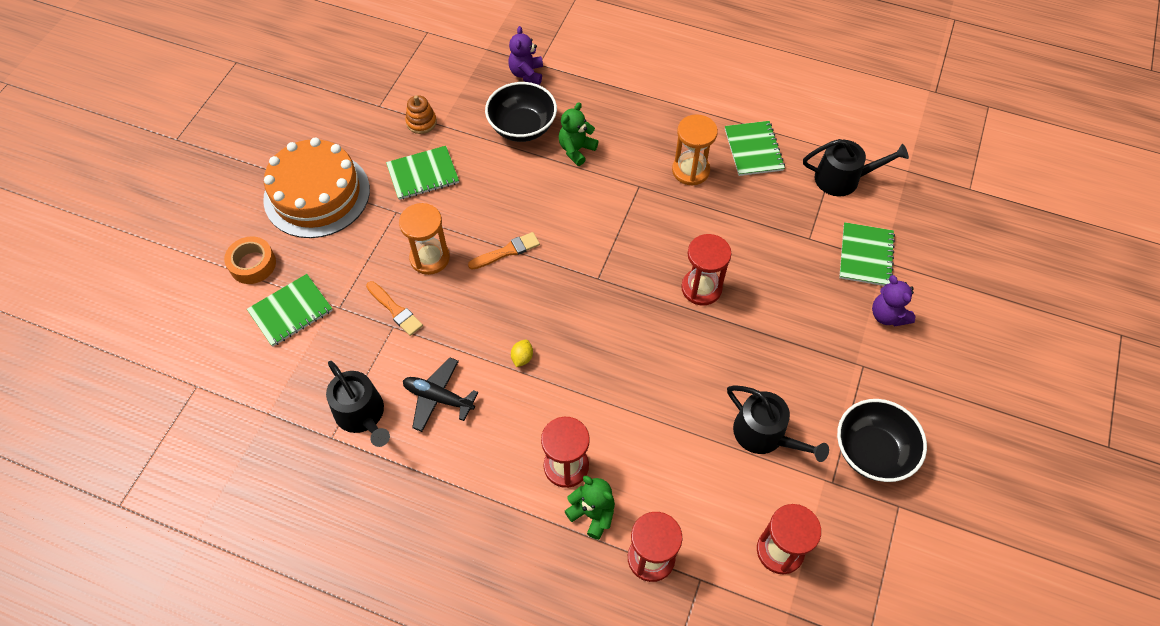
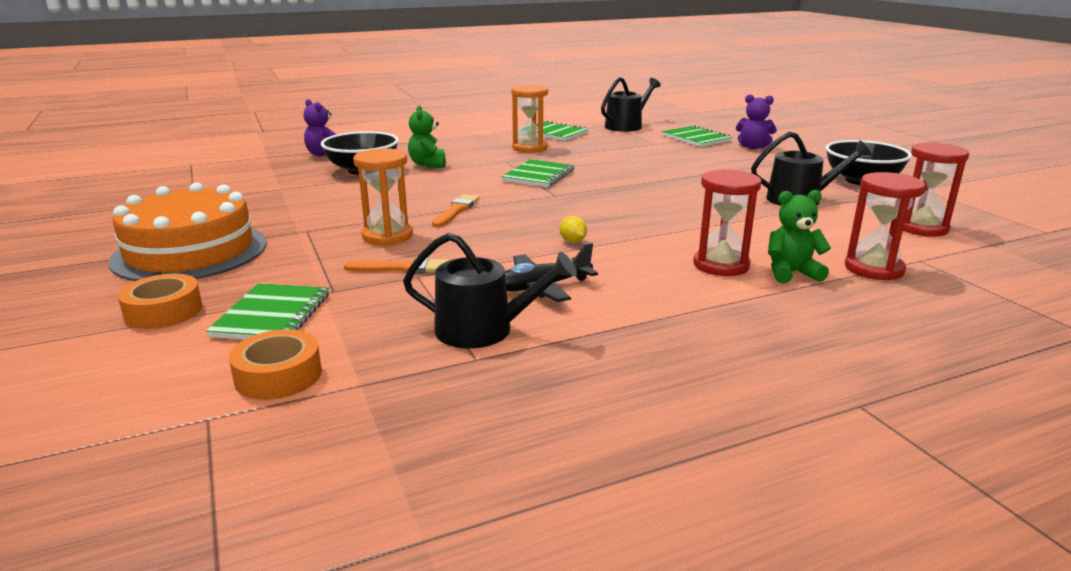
camera: 45 degrees left, 35 degrees down
green notebook [386,146,459,200] -> green notebook moved to [501,159,575,187]
orange stacking toy [405,95,437,134] -> none
red hourglass [681,234,732,306] -> none
none -> orange tape [229,329,322,400]

